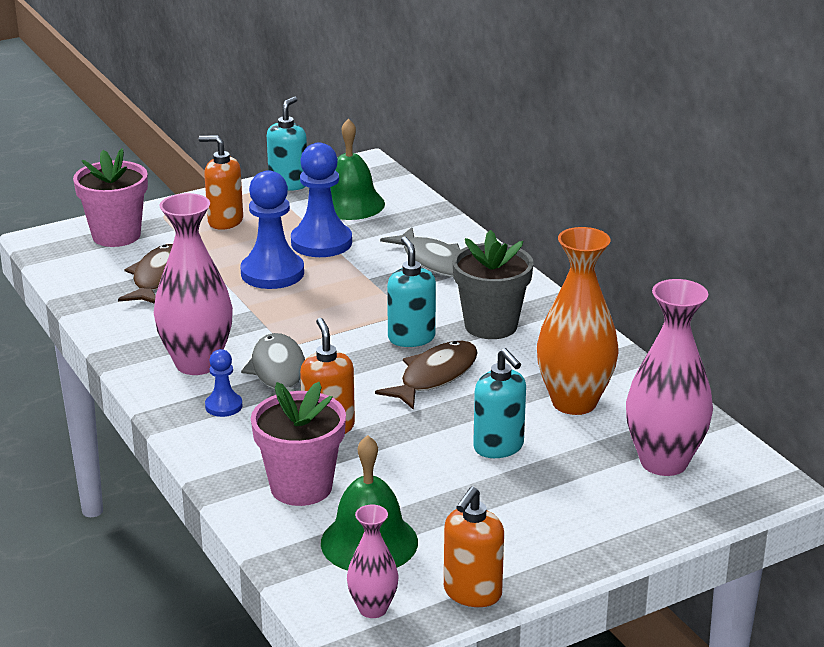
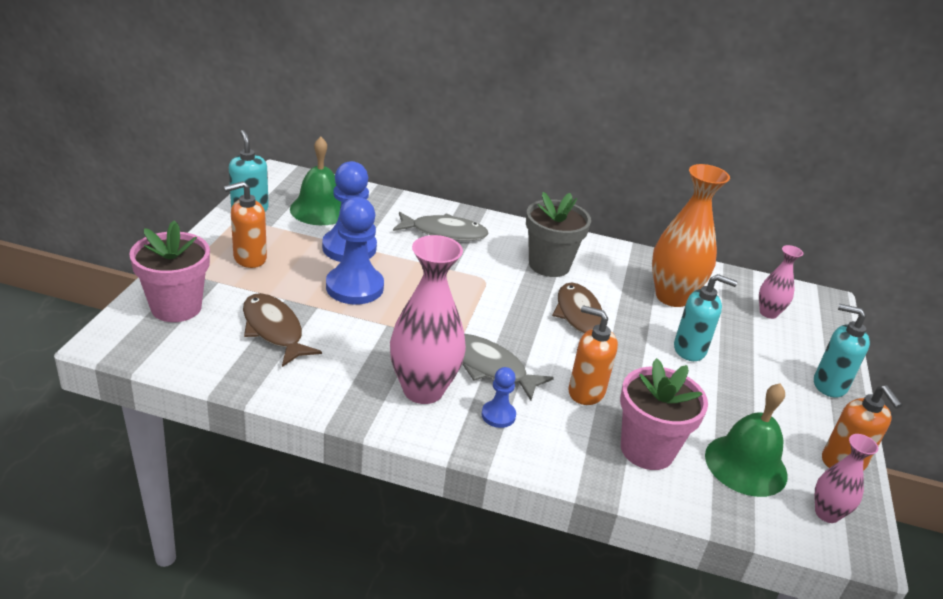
camera: 50 degrees left, 5 degrees up
turquoise soap dispenser [387,236,436,347] -> turquoise soap dispenser moved to [814,304,870,398]
pink vase [626,279,713,476] -> pink vase [759,245,803,319], size x0.53

